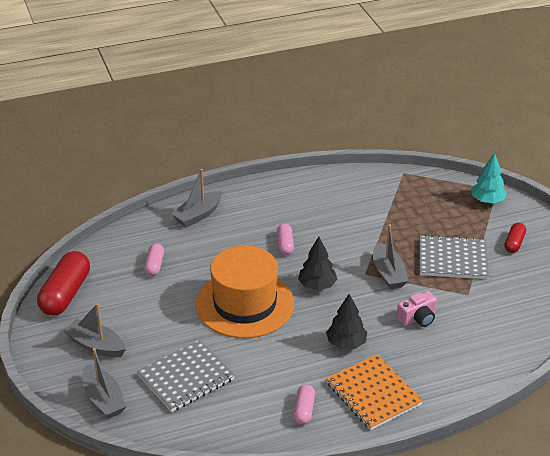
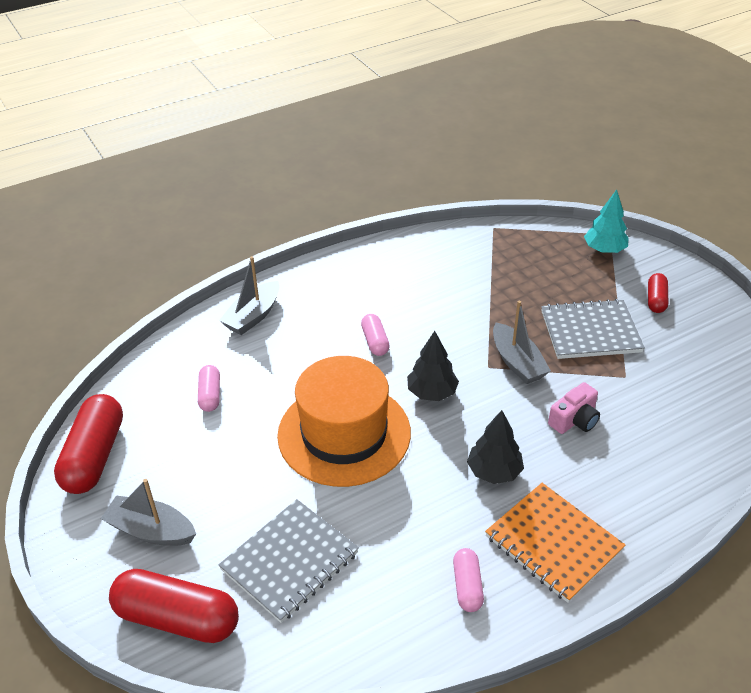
camera: 10 degrees left, 5 degrees up
grey boat [82,348,127,419] -> red capsule [109,569,239,643]

